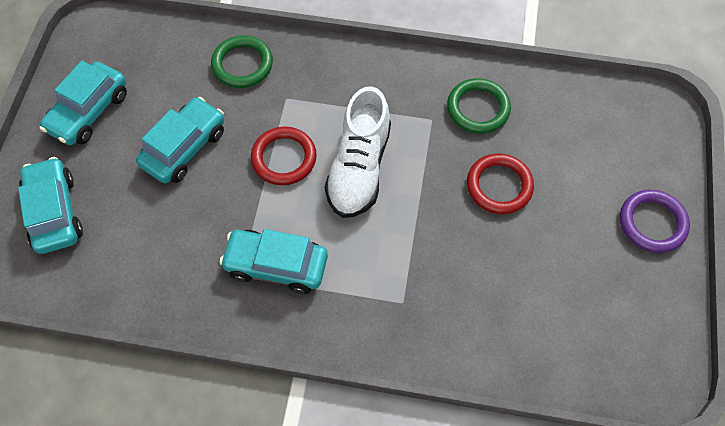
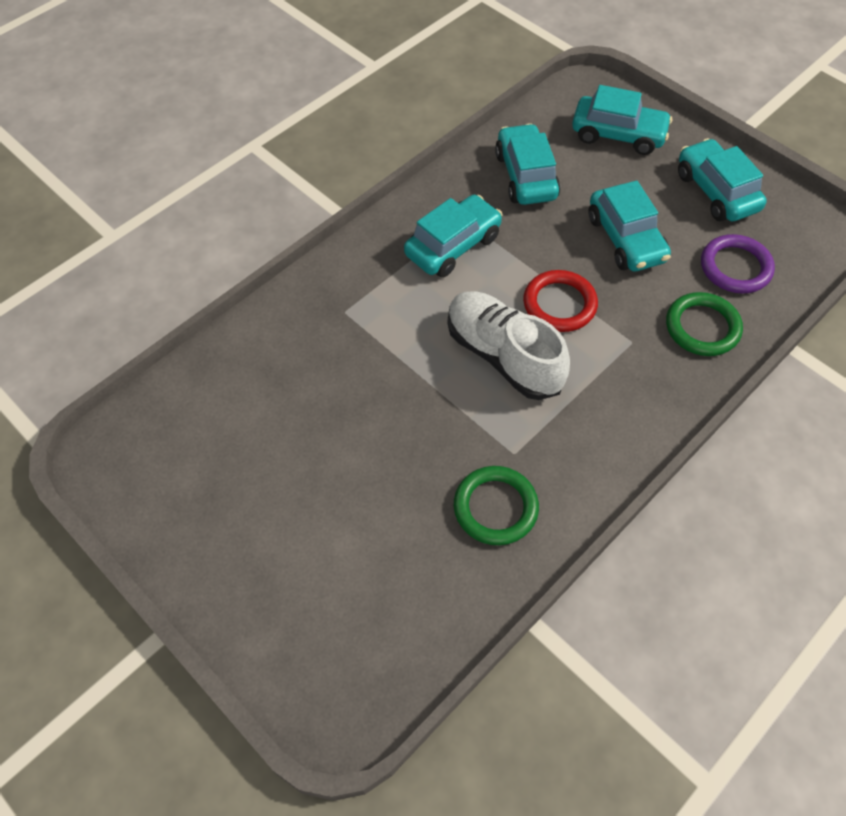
camera: 125 degrees right, 5 degrees down
red ring [467,153,534,214] -> none
purple ring [620,190,690,253] -> purple ring moved to [701,234,775,294]
none -> turquoise car [495,123,560,205]

